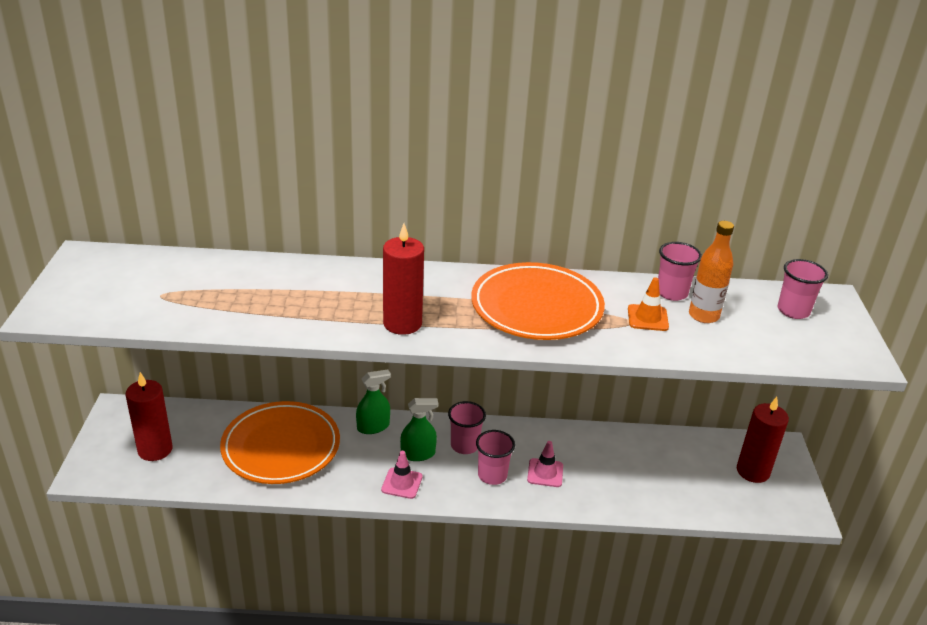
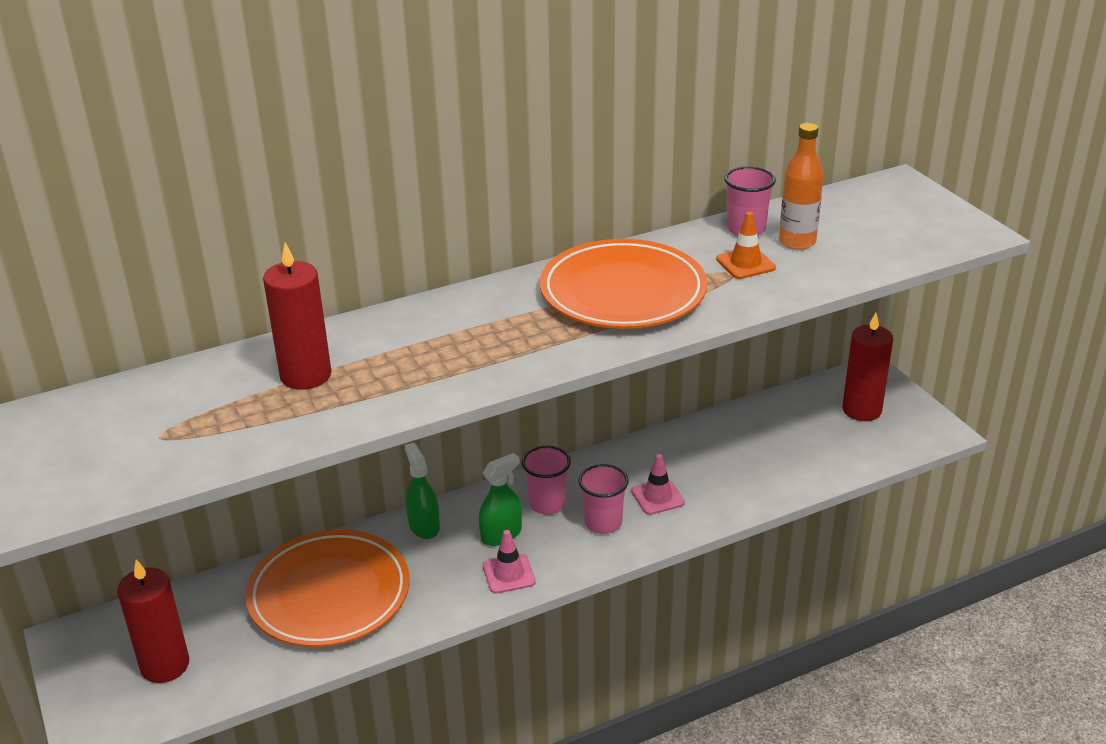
camera: 25 degrees left, 0 degrees up
green spray bottle [356,369,391,434] -> green spray bottle turned 60 degrees counterclockwise [405,442,440,539]
red candle [383,223,424,335] -> red candle moved to [263,242,331,390]
pink cup [778,259,828,319] -> none

